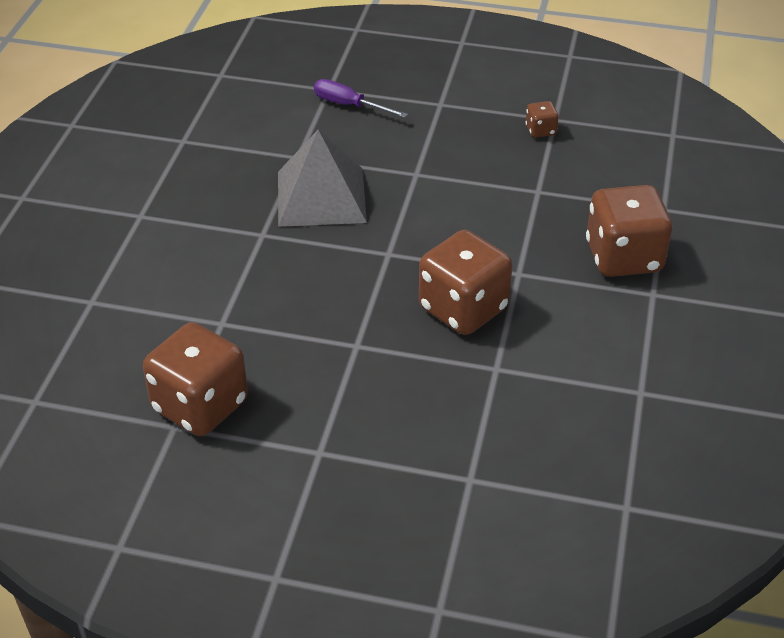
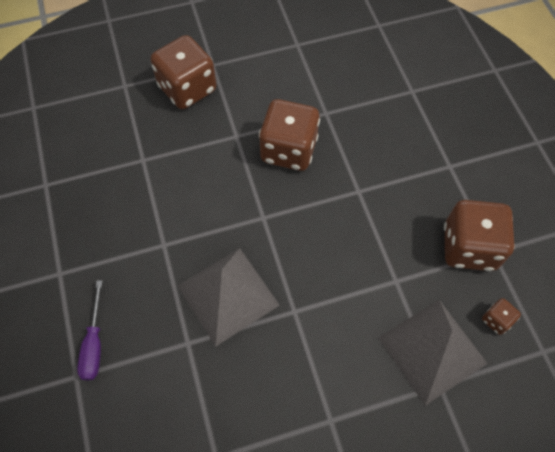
camera: 120 degrees left, 20 degrees up
brown dice [525,101,559,138] -> brown dice moved to [482,298,521,335]
none -> grey pyramid [379,300,488,406]

